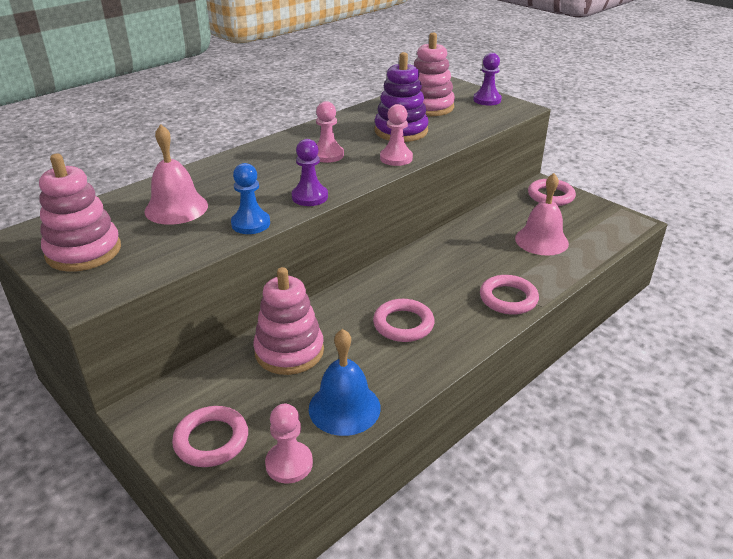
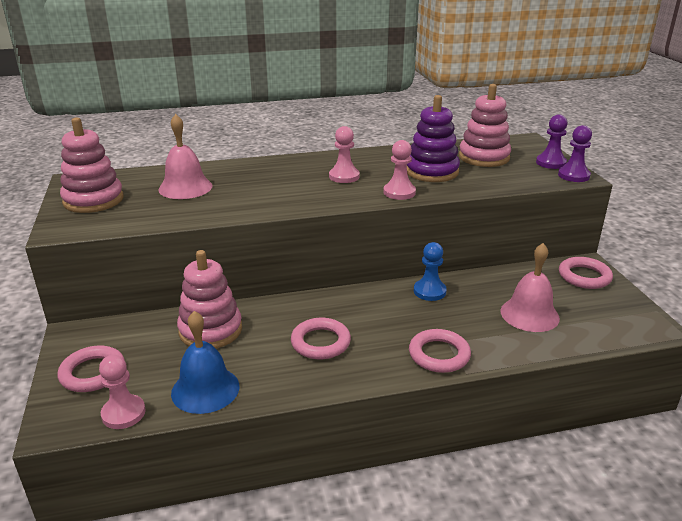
camera: 30 degrees right, 5 degrees down
blue pawn [231,163,270,234] -> blue pawn moved to [414,242,447,301]
purple pawn [292,139,328,206] -> purple pawn moved to [558,125,592,182]

